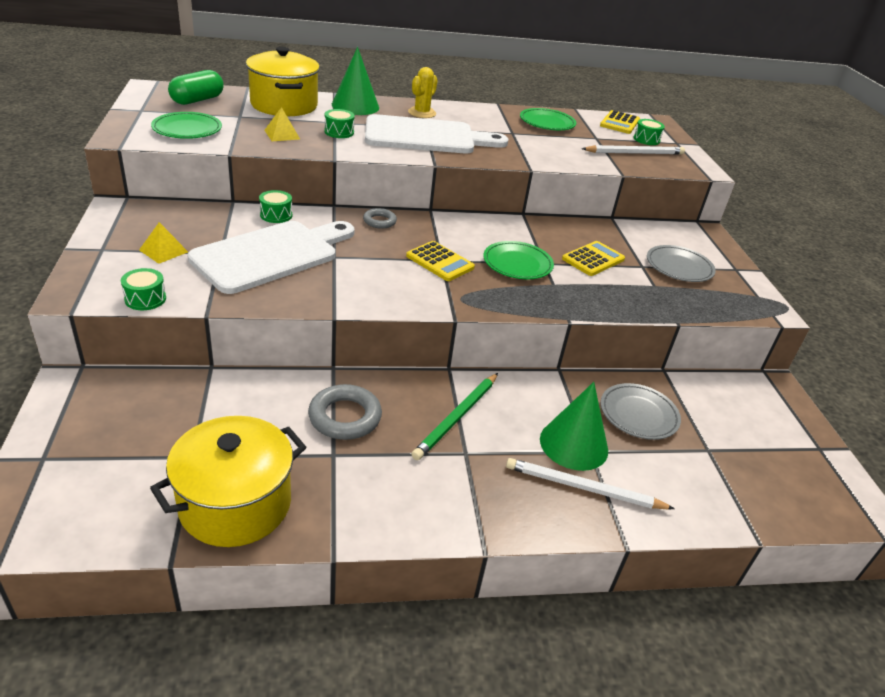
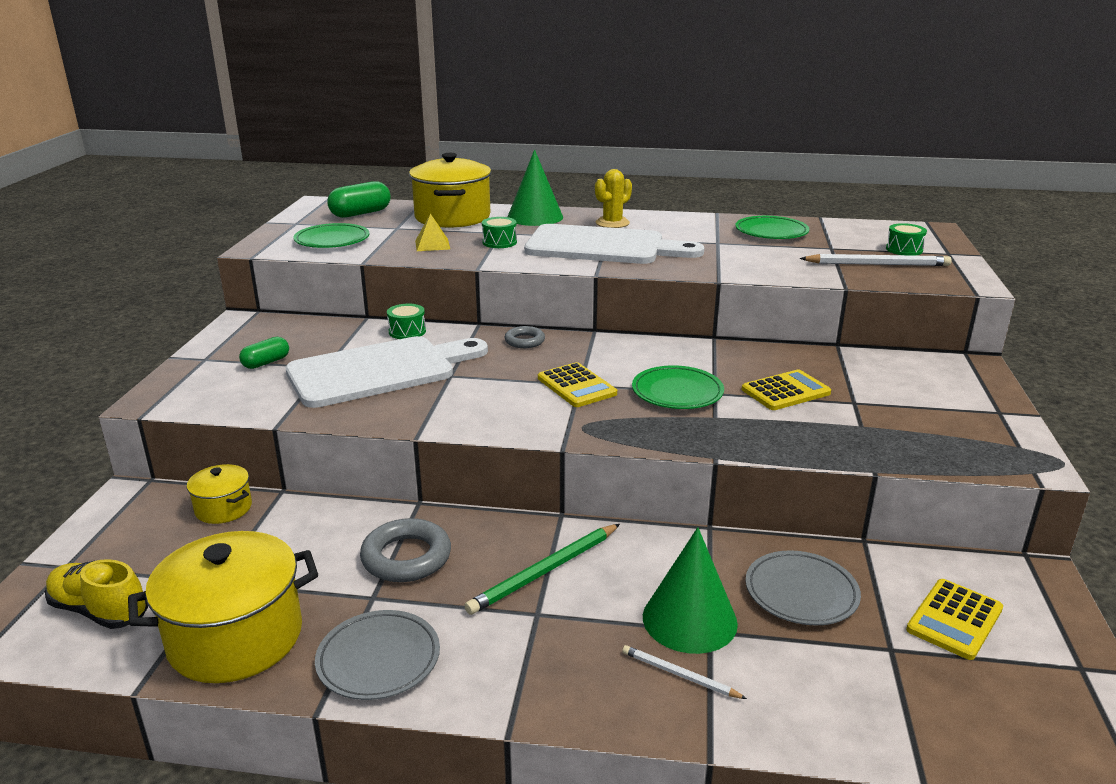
camera: 20 degrees right, 10 degrees down
green drum [121,268,166,310] -> none
yellow pyramid [139,222,188,264] -> green capsule [239,337,289,369]
white pencil [506,458,675,510] -> white pencil [622,645,747,699], size x0.57
yellow calculator [600,110,640,134] -> yellow calculator moved to [906,579,1003,660]
grey plate [647,245,716,282] -> grey plate moved to [315,610,440,700]
none -> yellow shoe [45,559,148,629]
none -> yellow pot [187,464,252,524]

